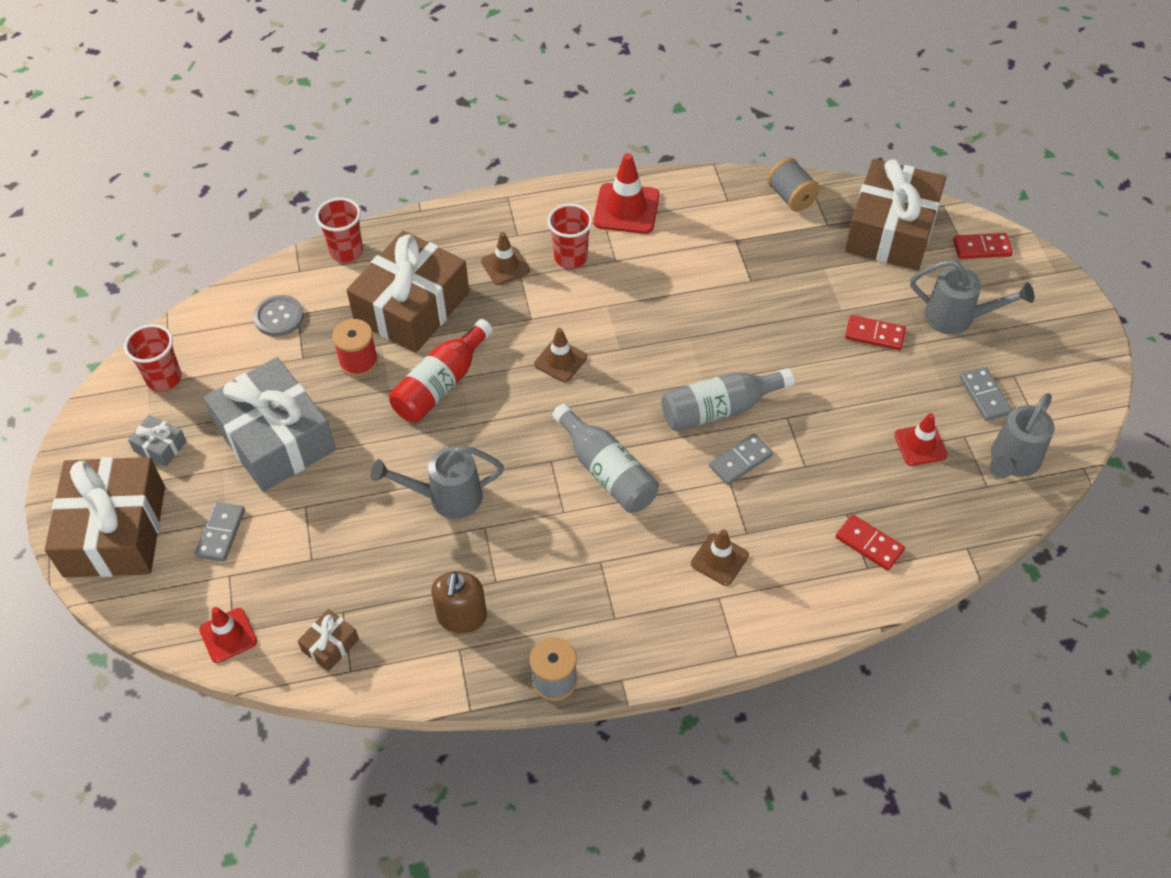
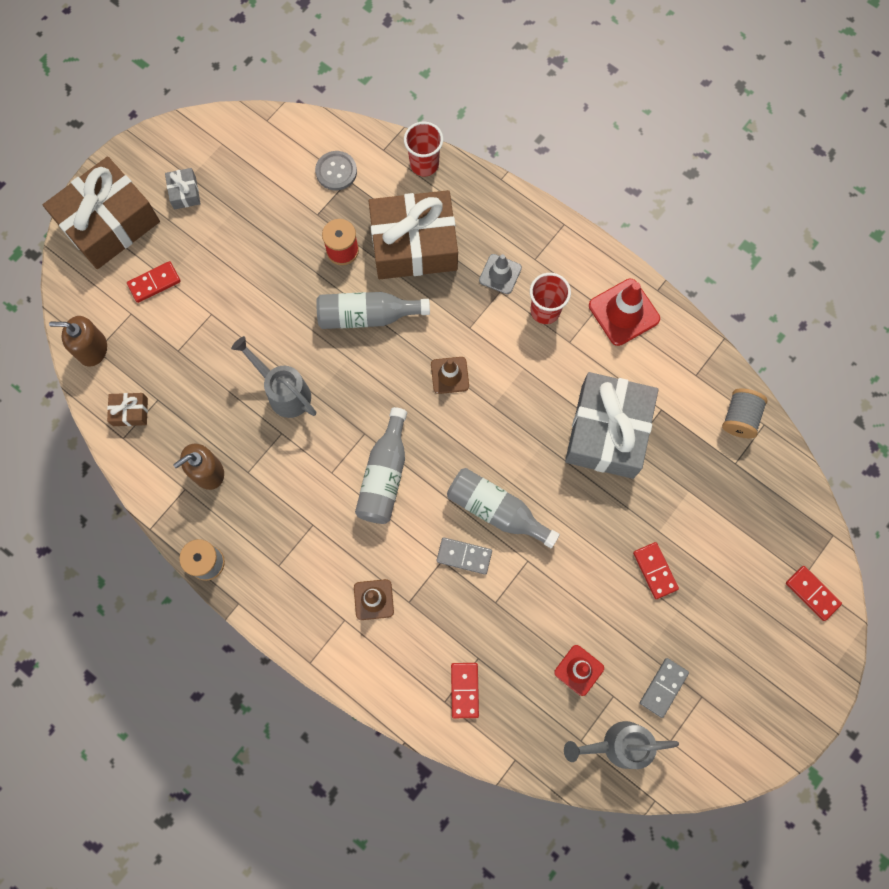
camera: 50 degrees right, 20 degrees up
red cup [124,324,182,392] -> none
grey domino [195,502,245,562] -> red domino [127,261,181,303]
red traffic cone [199,607,257,663] -> brown soap dispenser [49,316,107,367]
grey gift [204,357,336,492] -> grey gift moved to [565,372,658,479]
red bottle [389,319,493,422] -> grey bottle [316,292,430,329]
brown traffic cone [481,232,530,285] -> grey traffic cone [479,254,522,294]
brown gift [845,159,946,271] -> none
grey watering can [910,260,1034,335] -> none

